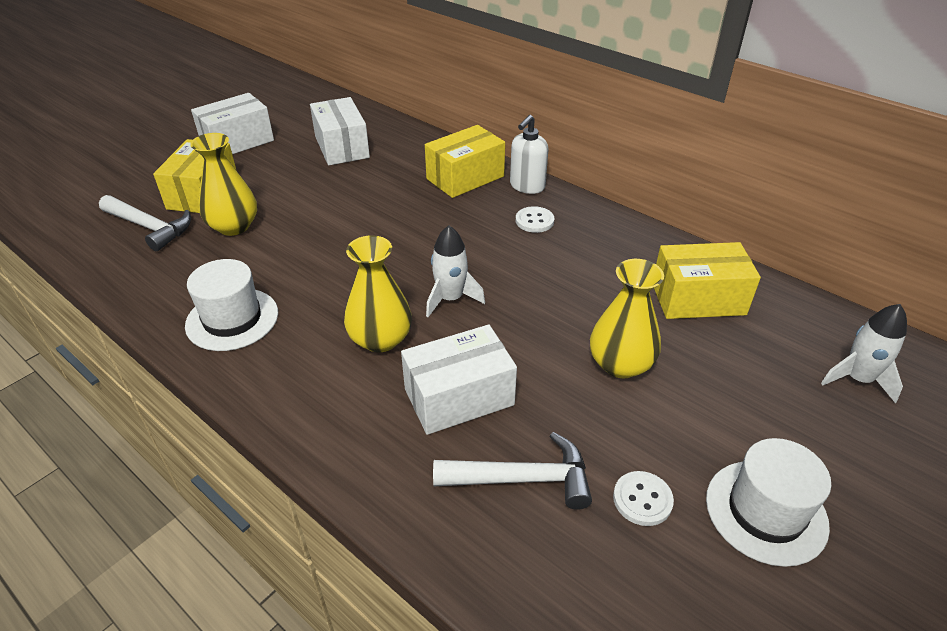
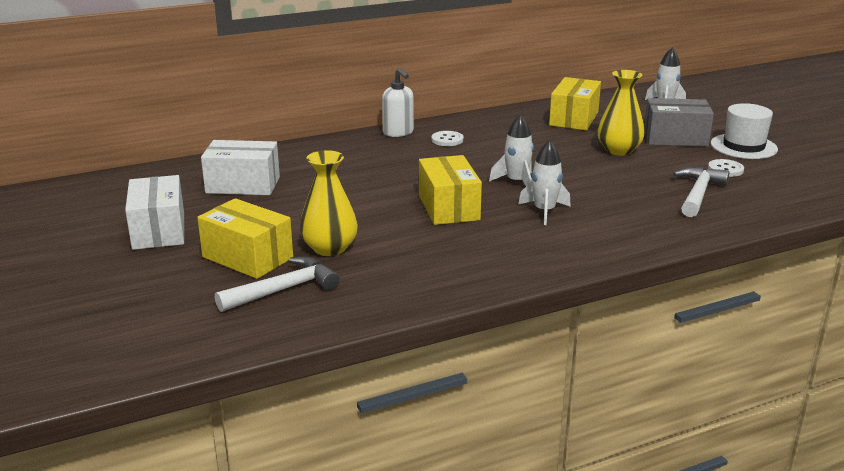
camera: 65 degrees left, 15 degrees down
white hat [185,259,278,351] -> none
yellow vase [344,235,412,353] -> white rocket [518,140,571,225]
white box [401,325,517,435] -> none
yellow box [425,125,505,198] -> yellow box moved to [419,155,482,225]
none -> grey box [644,98,714,147]

